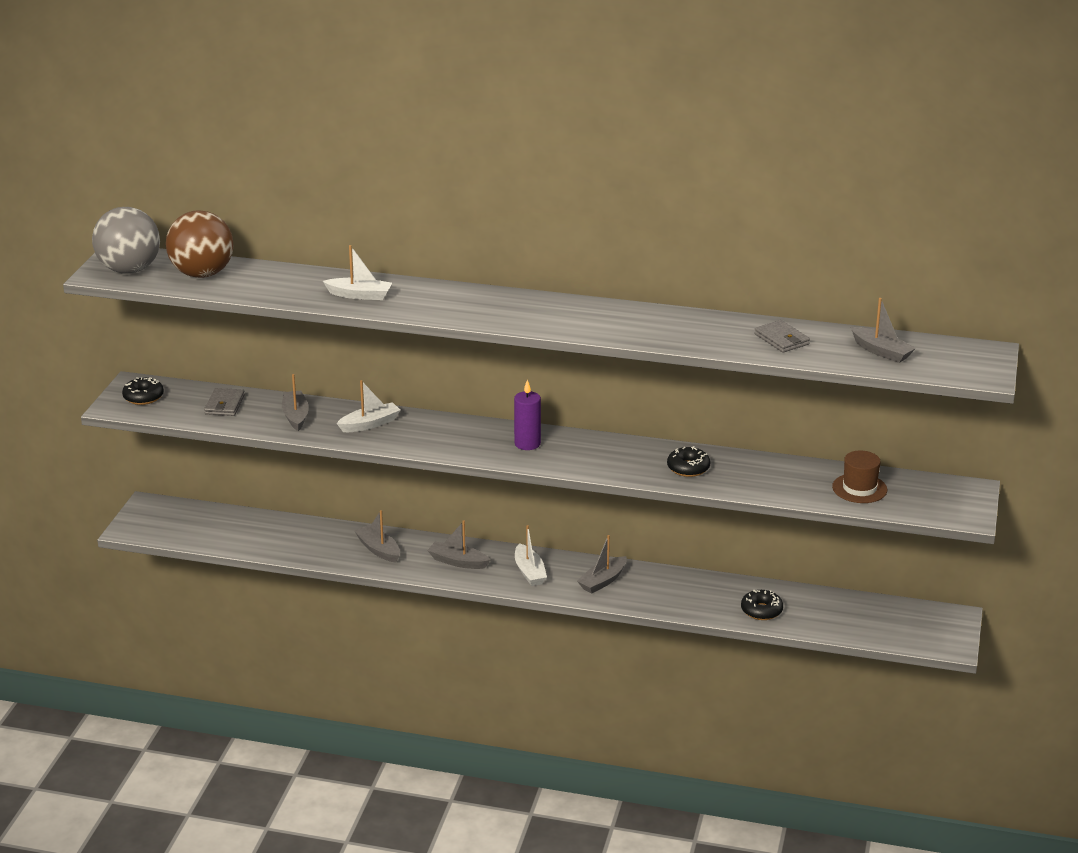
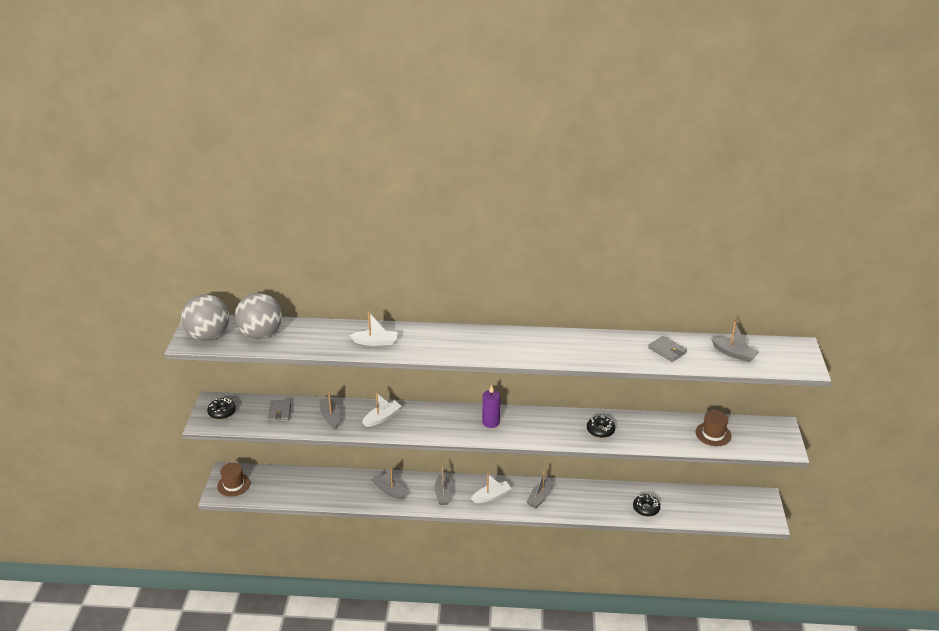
camera: 10 degrees left, 5 degrees up
brown ball [166,210,233,278] -> grey ball [235,293,282,339]
grey boat [427,520,490,569] -> grey boat turned 105 degrees counterclockwise [435,466,452,505]
white boat [515,525,547,586] -> white boat turned 90 degrees counterclockwise [471,474,511,503]
none -> brown hat [217,463,250,497]

